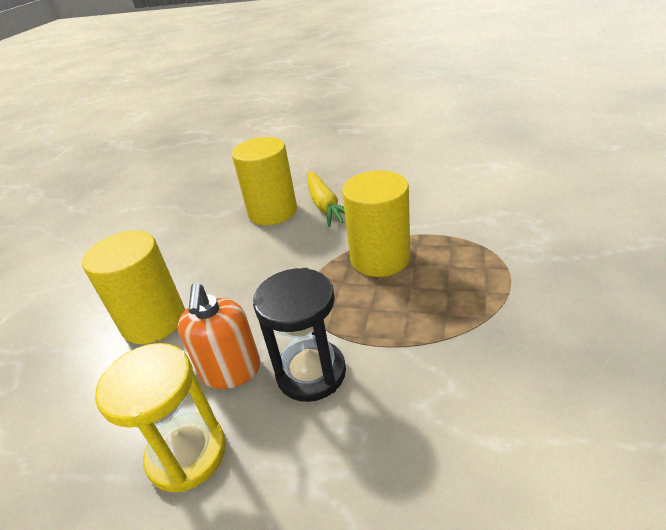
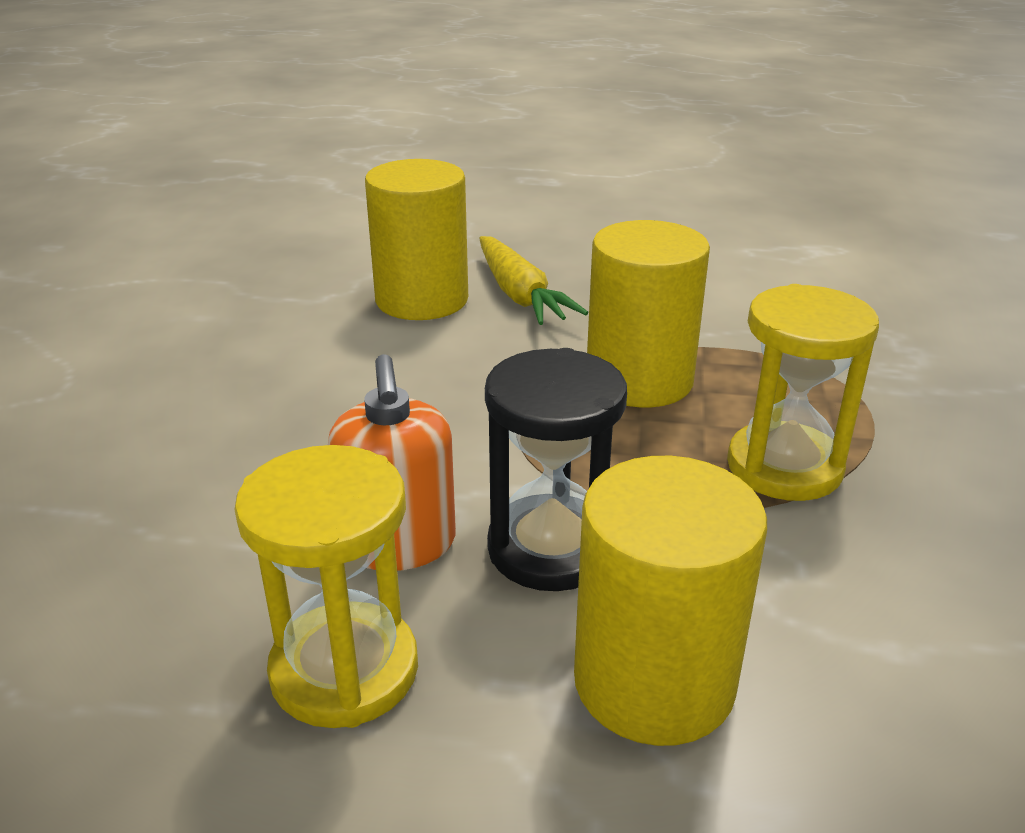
camera: 10 degrees left, 5 degrees down
yellow cylinder [82,231,185,344] -> yellow cylinder moved to [574,456,767,746]
none -> yellow hourglass [727,284,879,501]

